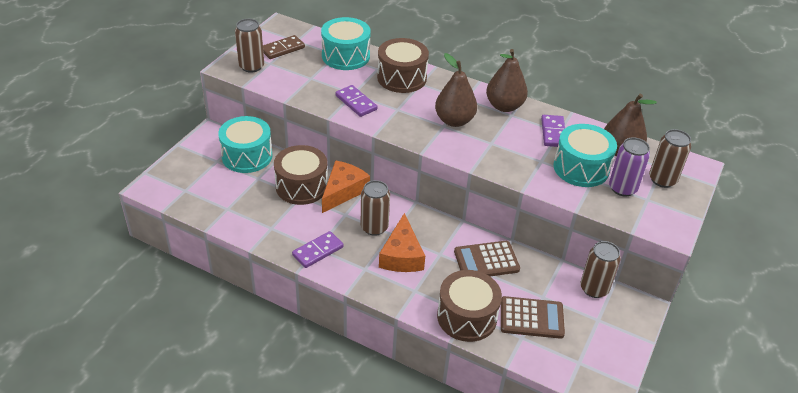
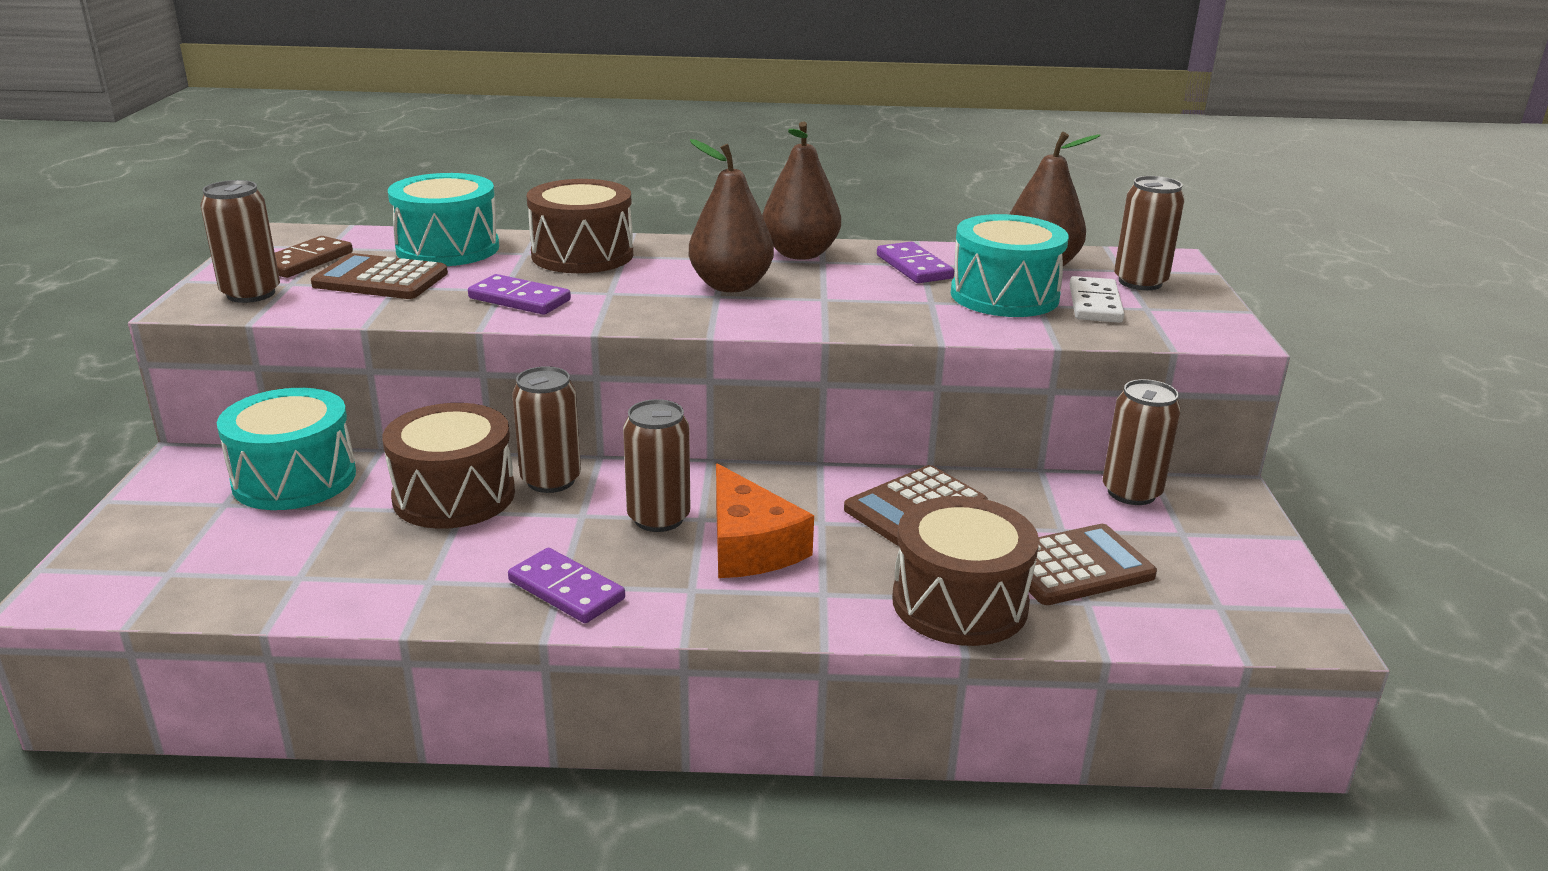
camera: 25 degrees left, 15 degrees down
purple domino [292,231,344,268] -> purple domino turned 75 degrees counterclockwise [508,548,625,623]
orange cheese [322,160,370,213] -> brown can [512,366,581,493]
purple can [609,137,650,197] -> white domino [1070,276,1124,323]
none -> brown calculator [311,253,448,299]

